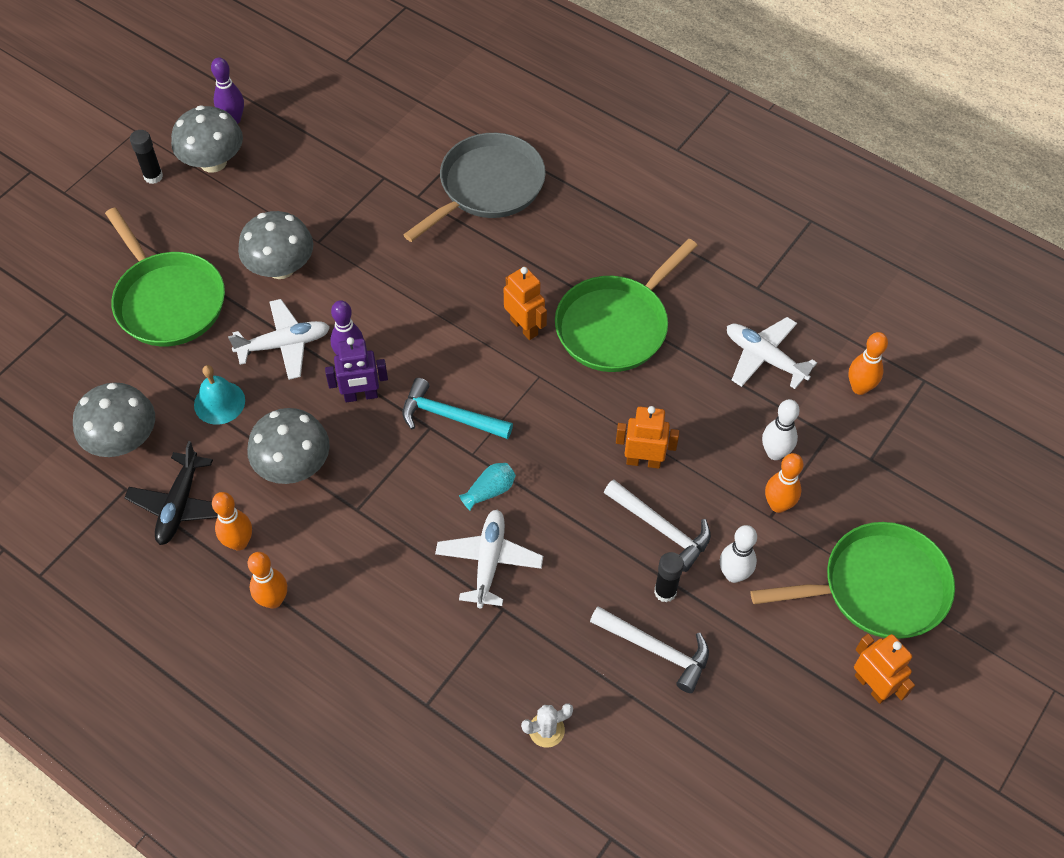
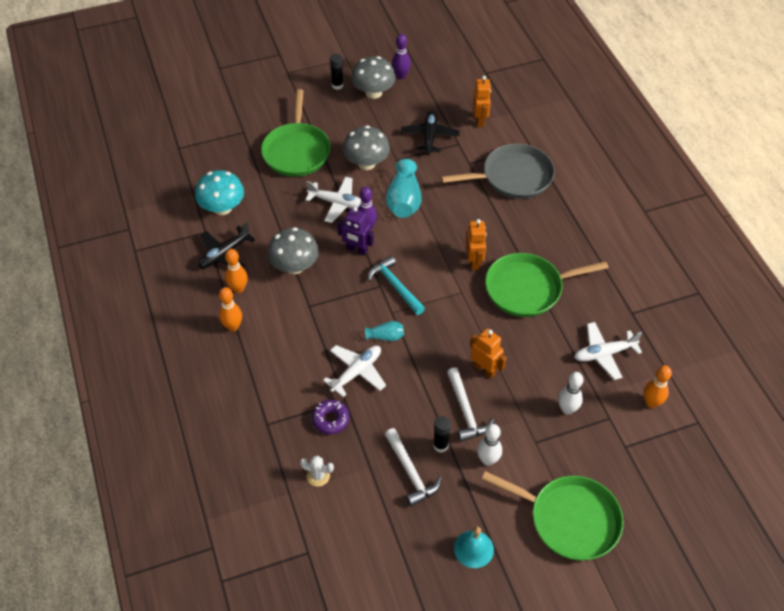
camera: 35 degrees right, 5 degrees down
grey mushroom [73,383,155,457] -> turquoise mushroom [195,170,244,215]
turquoise bell [194,365,245,425] -> turquoise bell moved to [454,526,494,568]
white plane [727,317,817,389] -> white plane turned 90 degrees counterclockwise [574,322,642,380]
orange bowling pin [765,453,803,513] -> none
orange robot [854,634,915,704] -> orange robot moved to [473,76,491,127]
none -> purple donut [312,400,350,434]
none -> turquoise vase [386,159,422,218]
none -> black plane [401,111,460,154]

